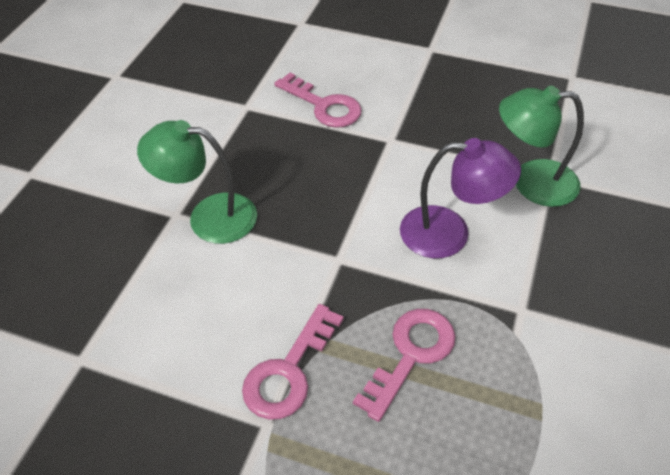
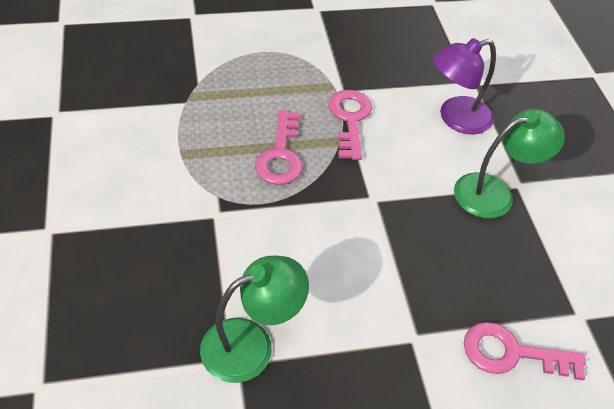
camera: 145 degrees right, 0 degrees up
purple lamp [400,138,521,258] -> purple lamp moved to [433,38,496,134]

